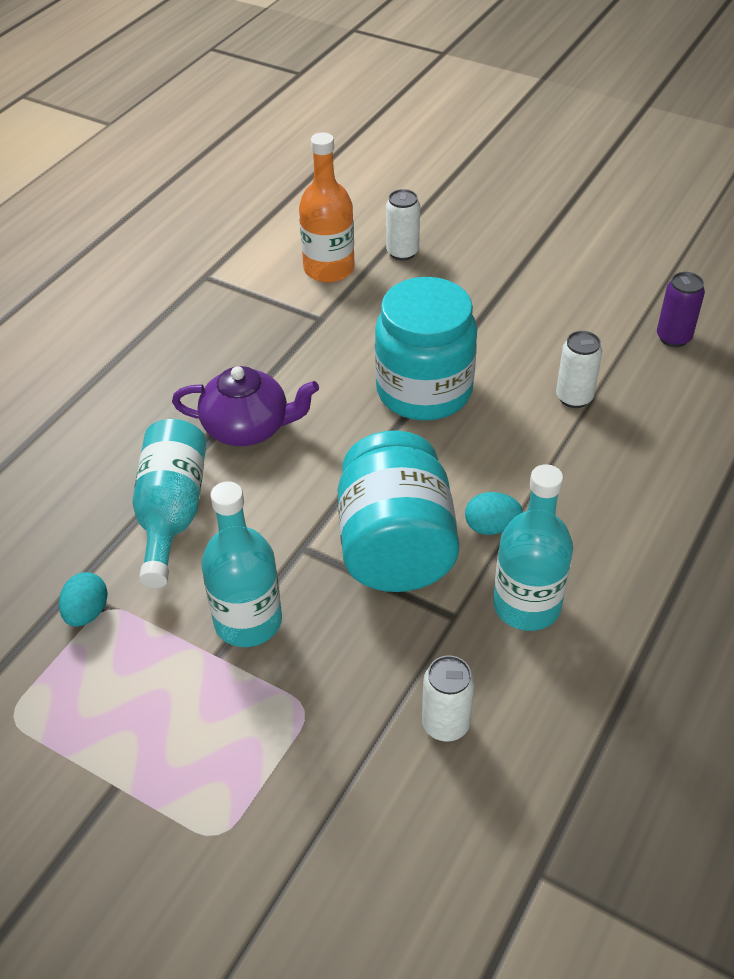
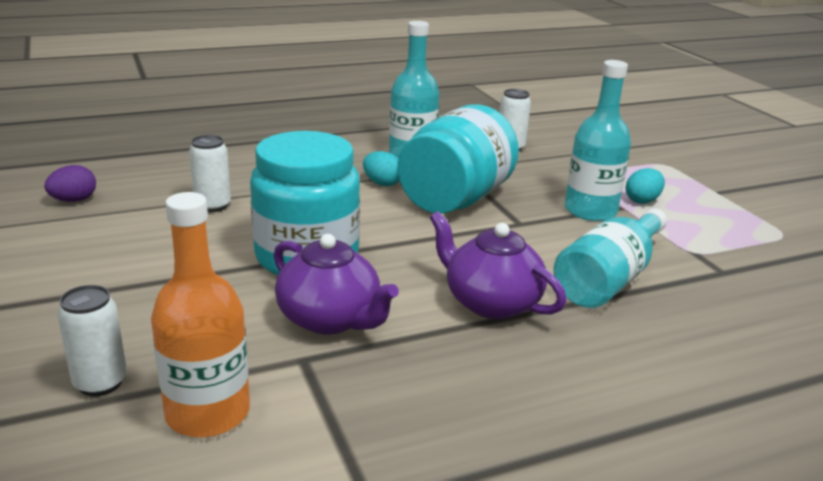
camera: 145 degrees left, 20 degrees down
turquoise egg [59,572,108,627] -> turquoise egg moved to [625,168,665,204]
purple can [657,272,705,347] -> purple egg [44,165,96,202]
none -> purple teapot [273,234,399,335]

